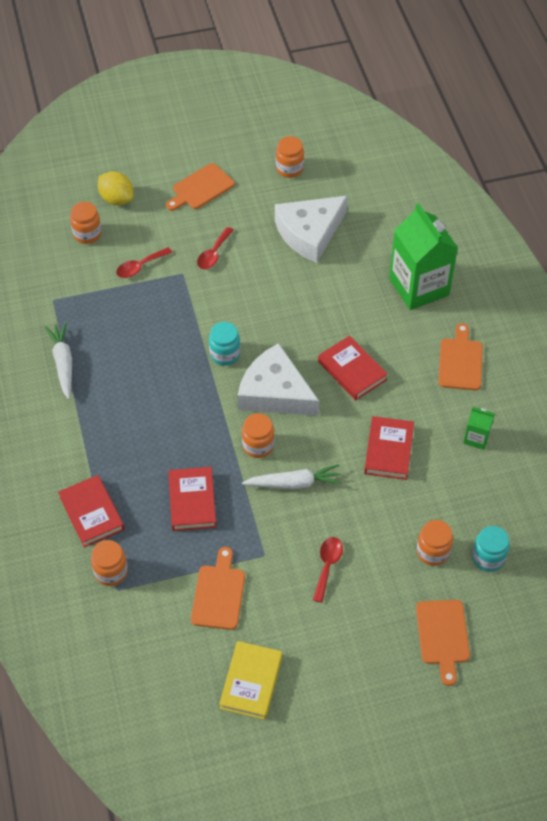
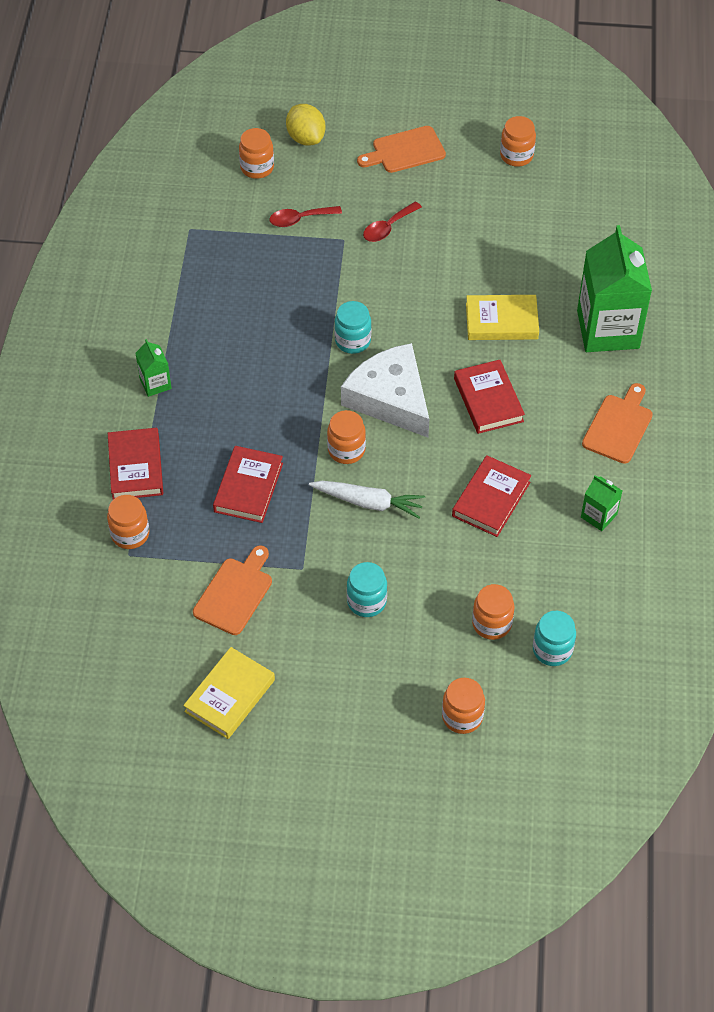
camera: 20 degrees right, 0 degrees up
white carrot [45,322,72,400] -> none
white cheese [275,196,348,263] -> none
red spoon [313,537,343,603] -> turquoise jar [347,562,387,617]
orange cutting board [416,600,470,686] -> orange jar [442,678,485,734]
none -> green carton [135,339,172,397]
none -> yellow book [466,295,539,340]

